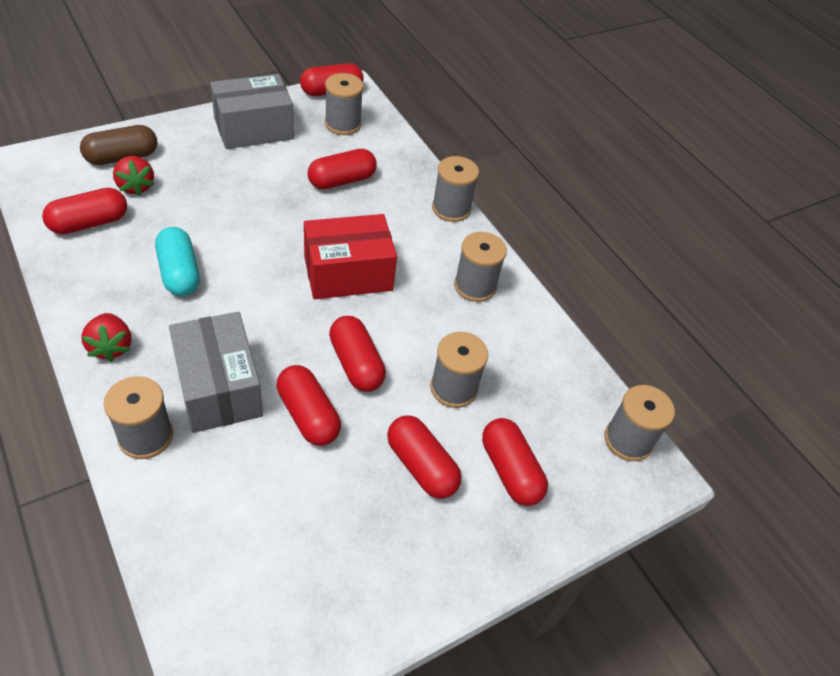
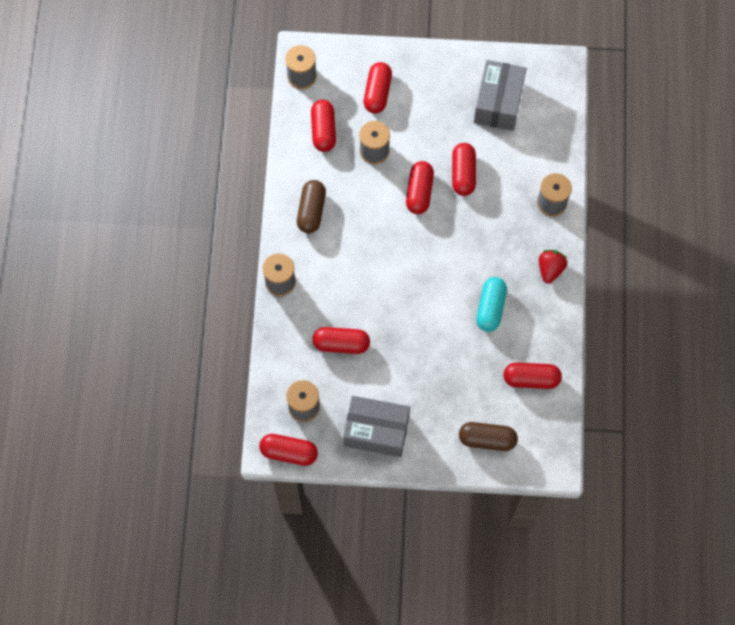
camera: 140 degrees left, 20 degrees up
red strawberry [113,156,154,196] -> none
grey box [169,312,263,433] -> grey box moved to [474,60,527,131]
red box [304,214,397,299] -> none
red capsule [387,416,462,499] -> red capsule moved to [311,100,336,152]
grey spool [454,232,507,302] -> brown capsule [297,180,326,233]

